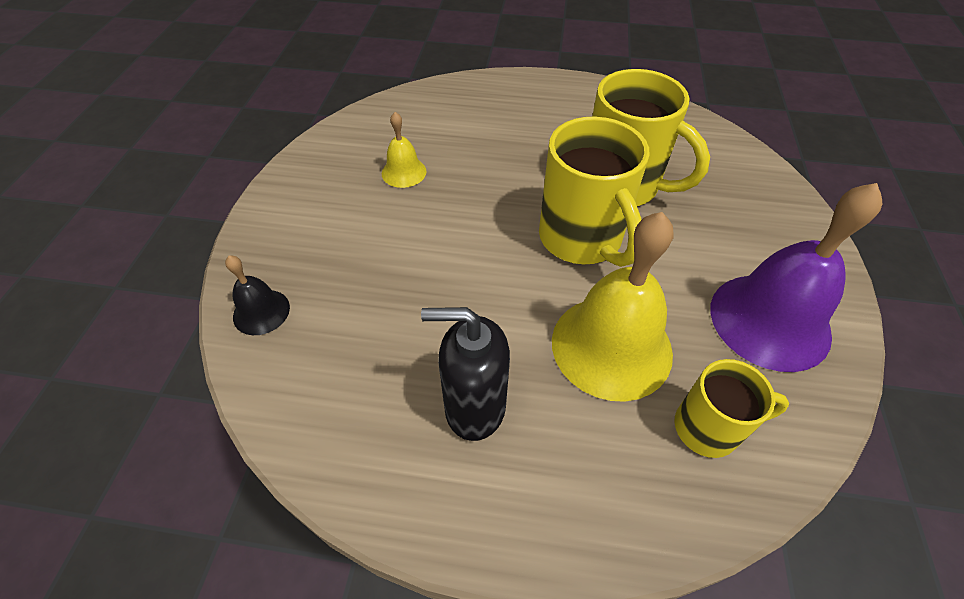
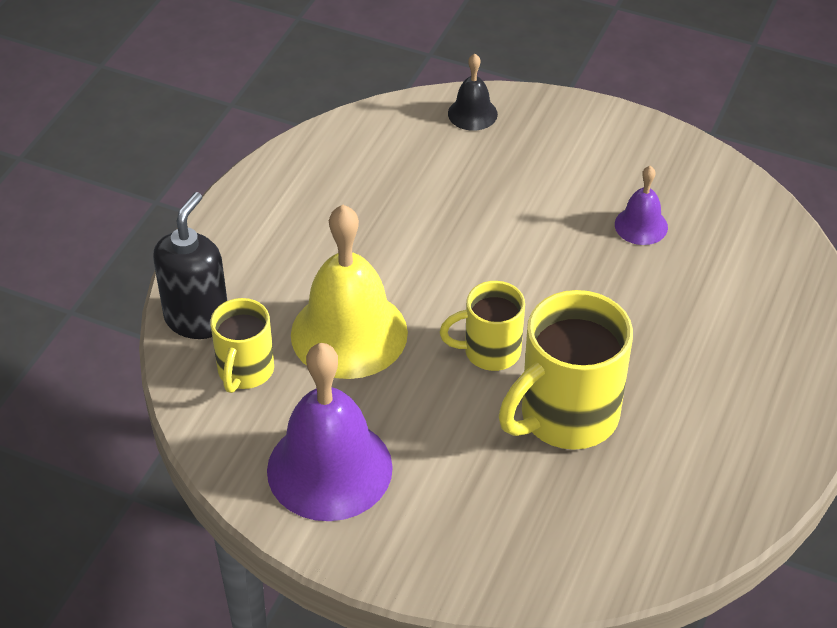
camera: 105 degrees right, 5 degrees down
yellow bell [382,112,427,188] -> purple bell [615,166,668,245]
black soap dispenser [421,307,510,441] -> black soap dispenser moved to [153,192,227,339]
yellow mug [539,116,650,267] -> yellow mug [440,281,525,371], size x0.59

